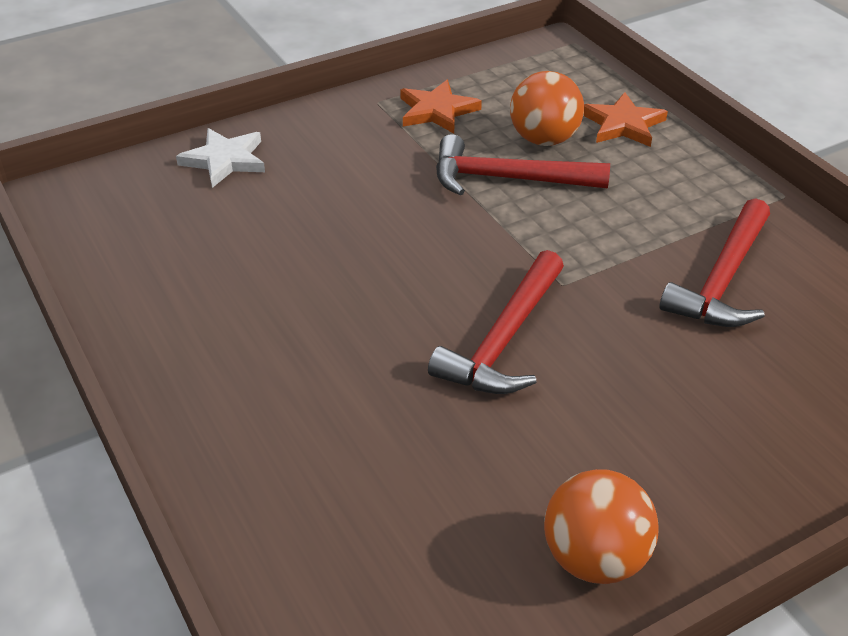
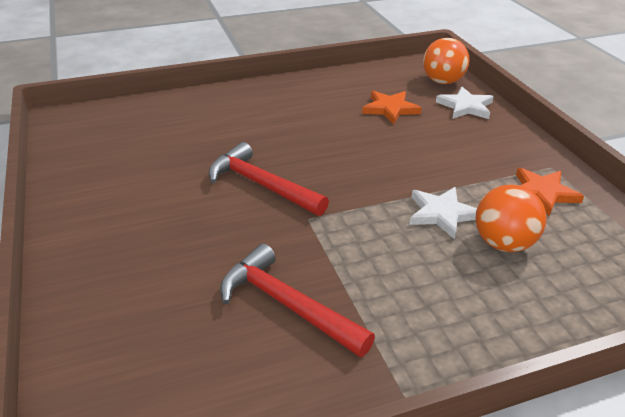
camera: 100 degrees right, 5 degrees down
red hammer [436,134,610,196] -> white star [409,187,477,240]
orange ball [544,469,658,584] -> orange ball moved to [423,38,470,84]
orange star [583,92,668,147] -> orange star moved to [362,91,421,125]

